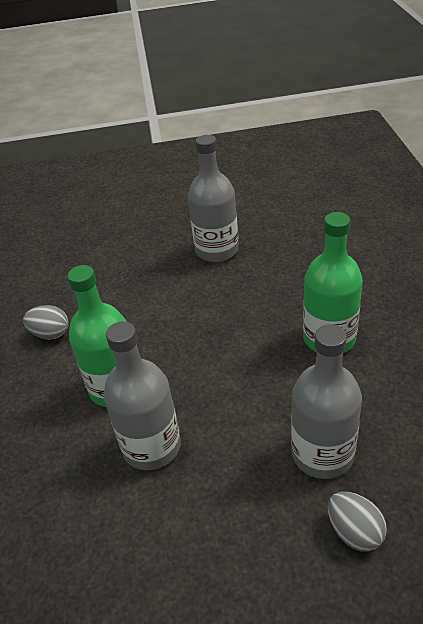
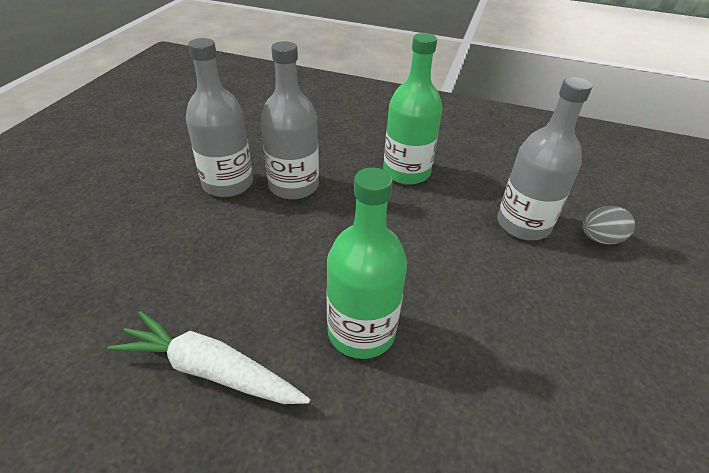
camera: 70 degrees left, 0 degrees up
grey egg [23,305,69,340] -> white carrot [108,311,310,404]
grey bottle [104,321,181,470] -> grey bottle moved to [261,41,319,200]

